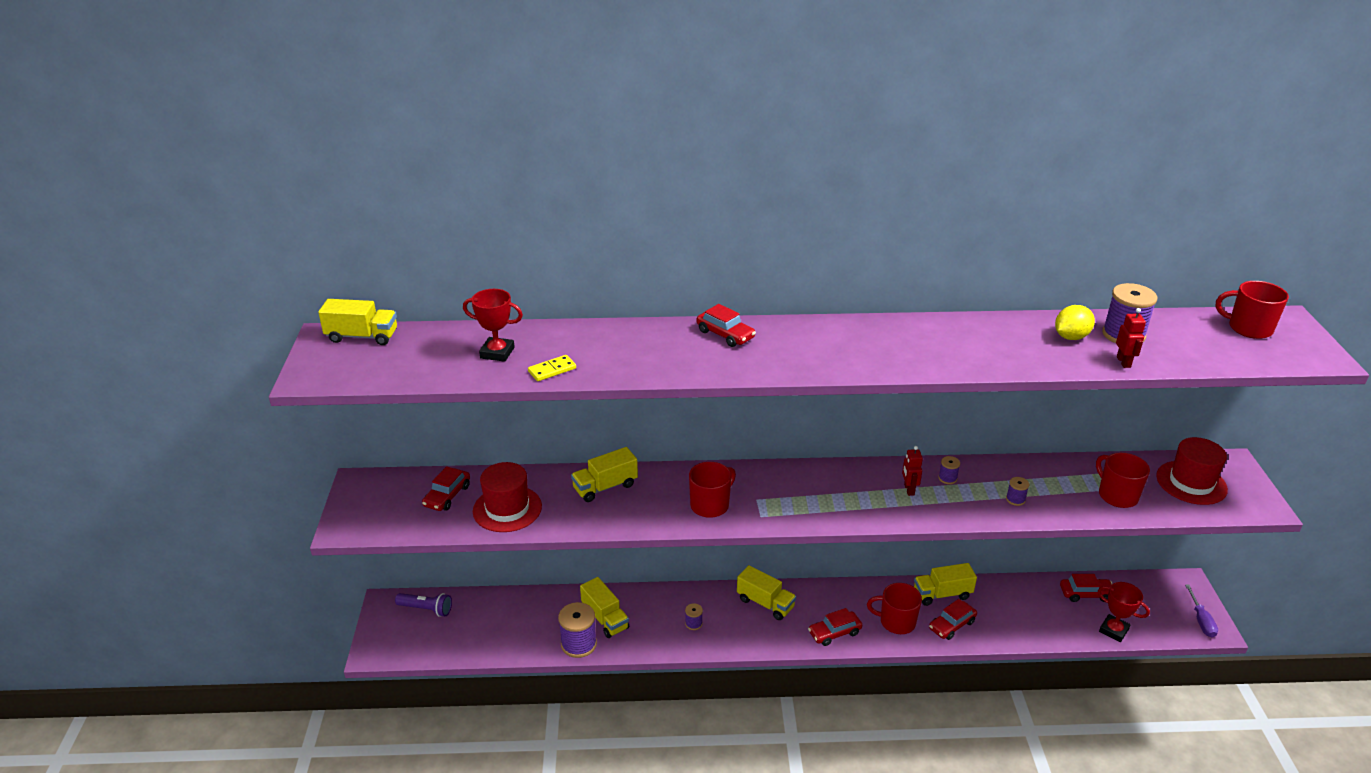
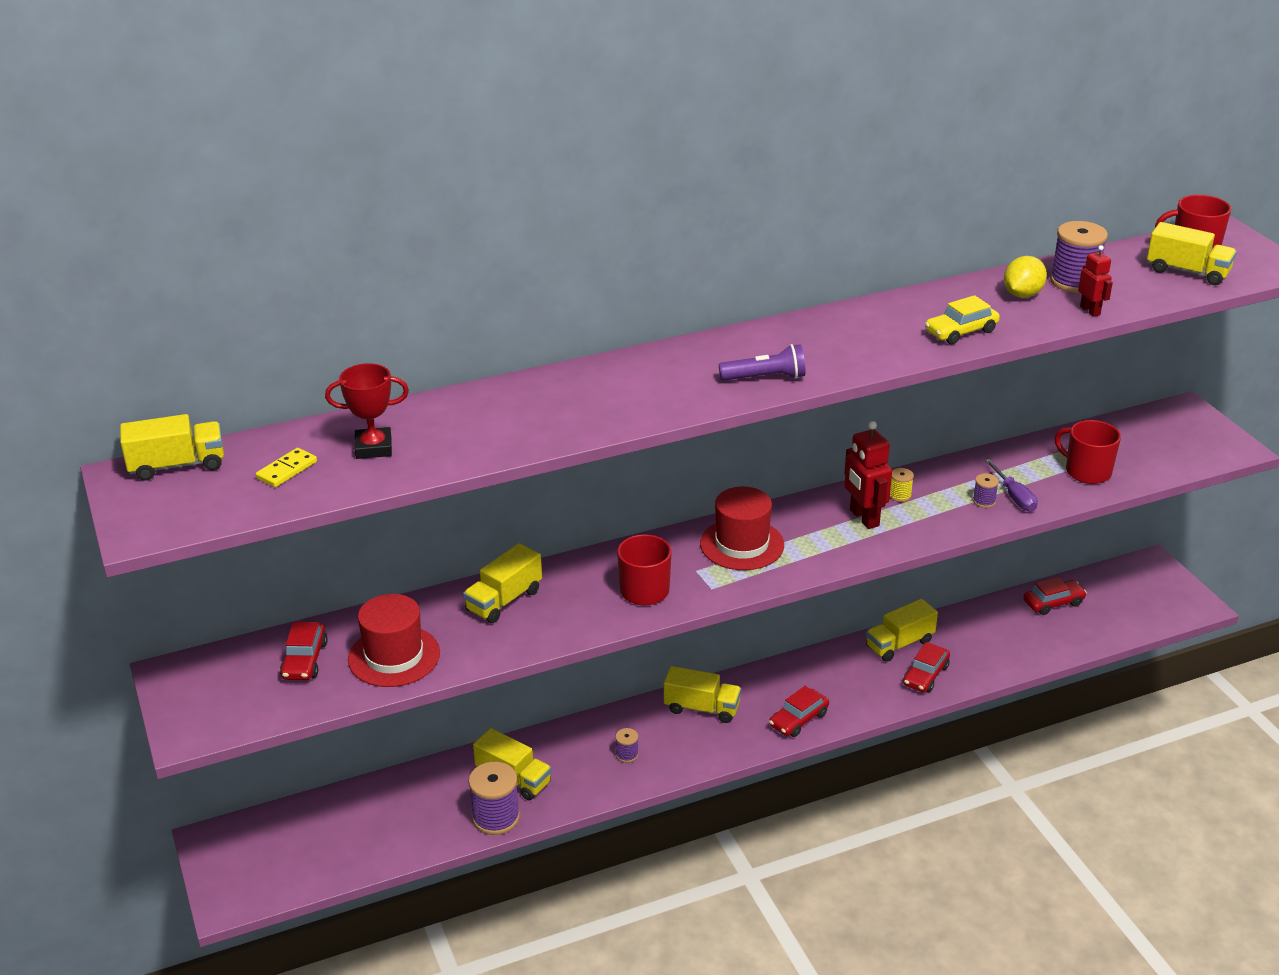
camera: 20 degrees left, 0 degrees up
purple flashlight [395,593,452,617] -> purple flashlight moved to [719,344,806,381]
yellow domino [528,355,576,381] -> yellow domino moved to [256,448,317,487]
red car [697,304,756,347] -> none
red mug [867,583,922,634] -> none
red robot [902,446,923,496] -> red robot [844,421,892,529], size x1.68
purple spool [938,456,960,484] -> yellow spool [890,468,914,502]
red trophy [1098,582,1150,642] -> none
red hat [1156,437,1228,505] -> red hat moved to [700,487,784,570]
purple screwdriver [1185,585,1218,638] -> purple screwdriver moved to [985,459,1038,512]
none -> yellow car [925,295,1000,344]
none -> yellow truck [1147,222,1237,285]

